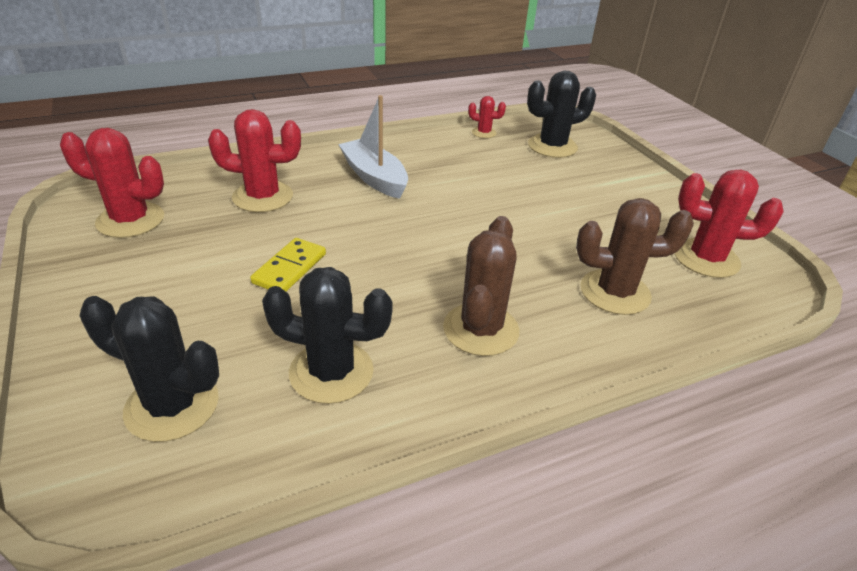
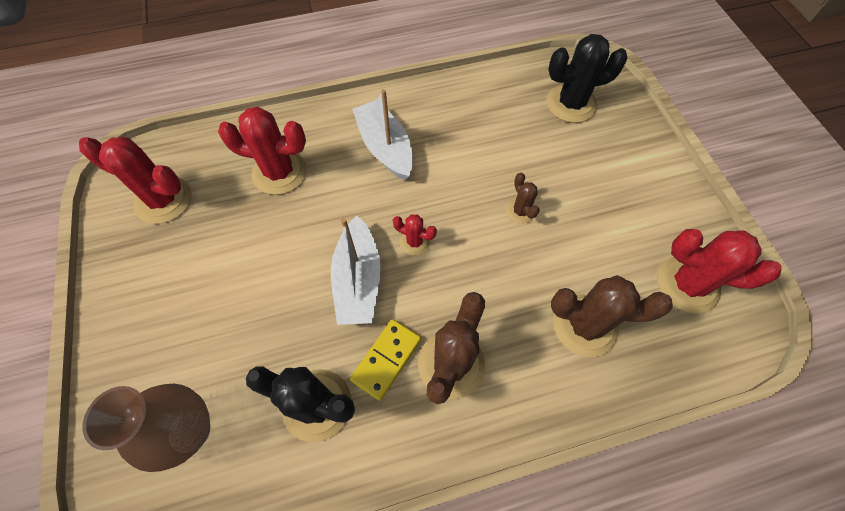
camera: 10 degrees right, 25 degrees up
black cactus [80,296,219,442] -> brown vase [83,384,210,472]
yellow domino [250,238,326,291] -> yellow domino moved to [350,319,421,401]
red cactus [468,96,506,138] -> red cactus moved to [393,214,437,255]
none -> white boat [331,215,381,325]
none -> brown cactus [506,173,540,224]

